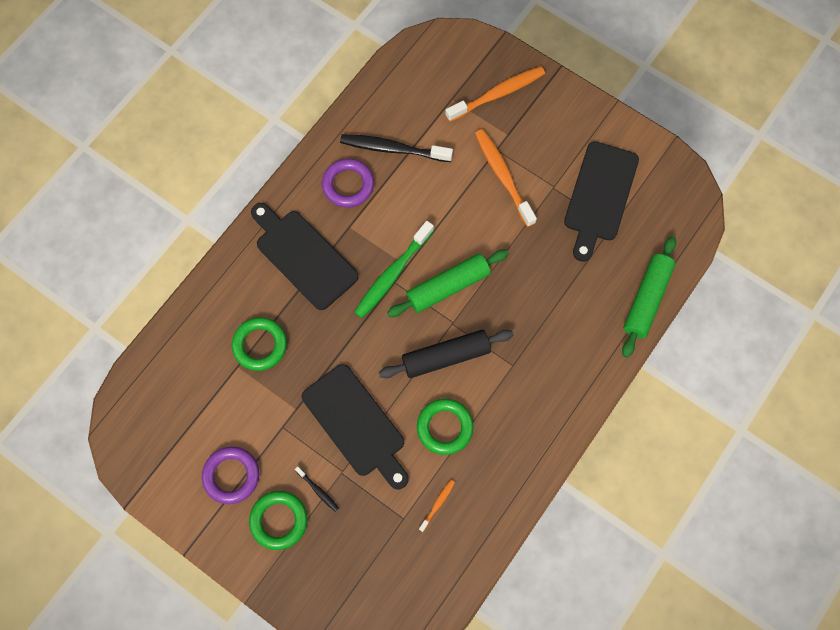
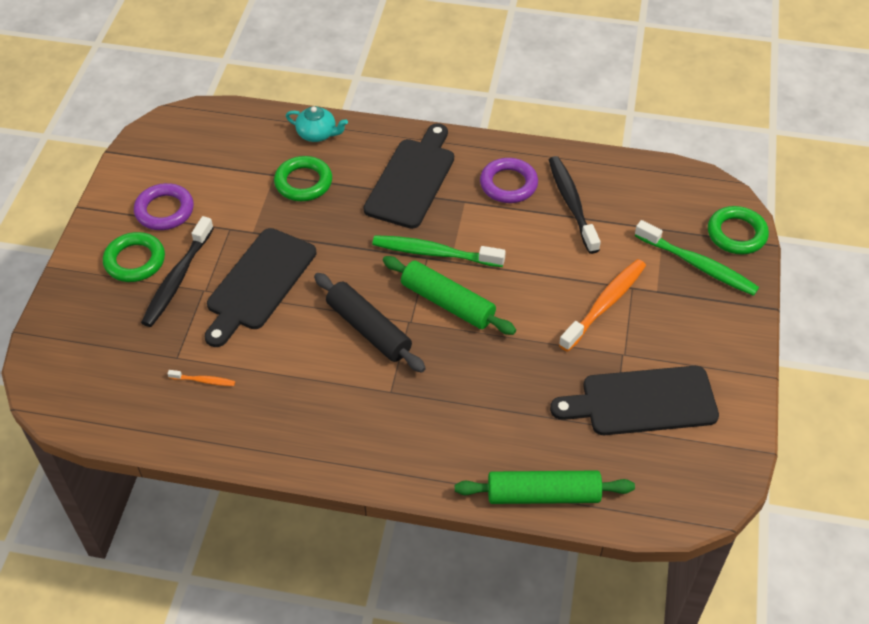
camera: 65 degrees right, 20 degrees down
black toothbrush [295,466,339,512] -> black toothbrush [141,216,214,327], size x2.15
green ring [417,399,474,455] -> green ring moved to [708,206,769,254]
orange toothbrush [445,66,545,122] -> green toothbrush [634,220,759,296]
none -> turquoise teapot [286,106,348,142]

